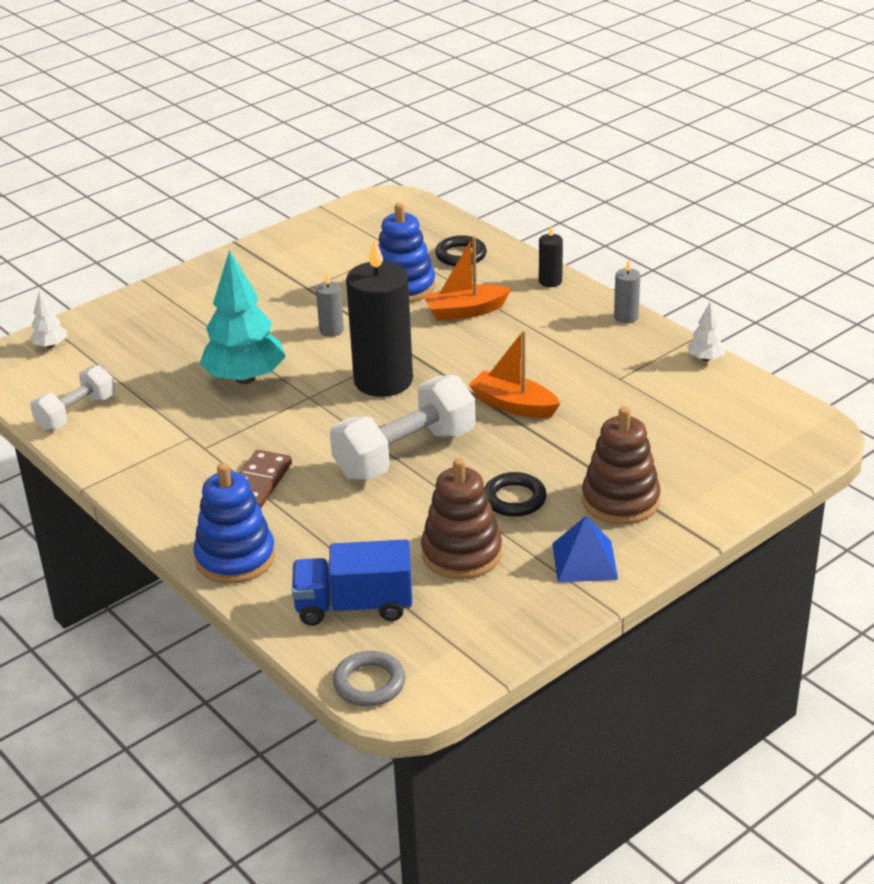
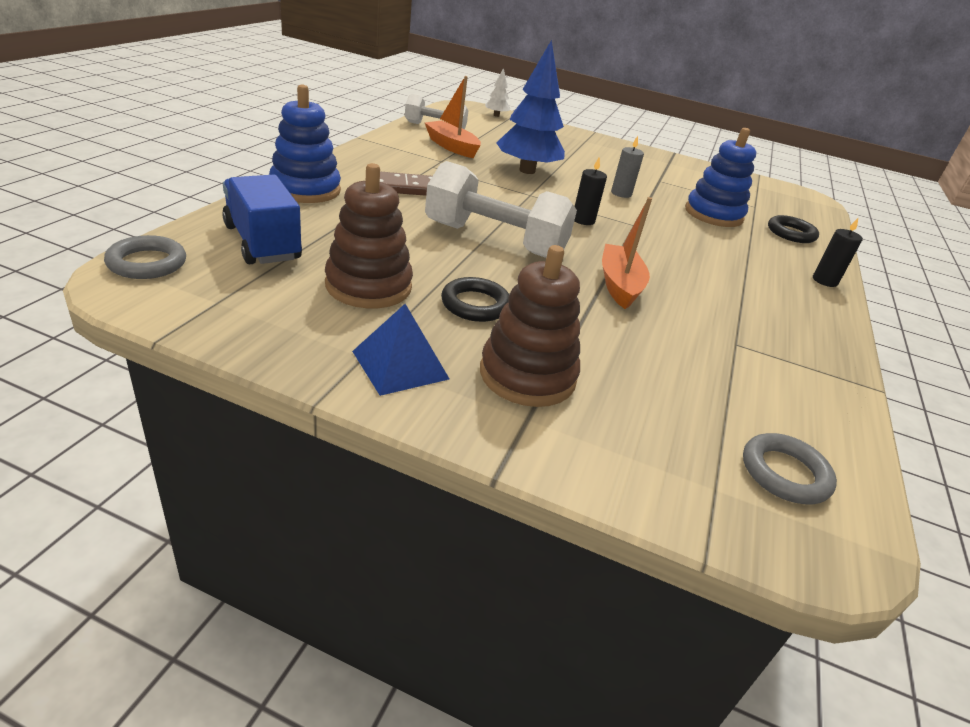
camera: 55 degrees right, 0 degrees up
turquoise tree [199,250,286,384] -> blue tree [496,40,565,174]
black candle [346,238,413,397] -> black candle [574,157,607,225], size x0.43
orange boat [424,236,511,321] -> orange boat moved to [425,76,481,158]
grey candle [614,259,640,323] -> none
white tree [687,302,726,361] -> none
none -> grey ring [743,433,837,504]

